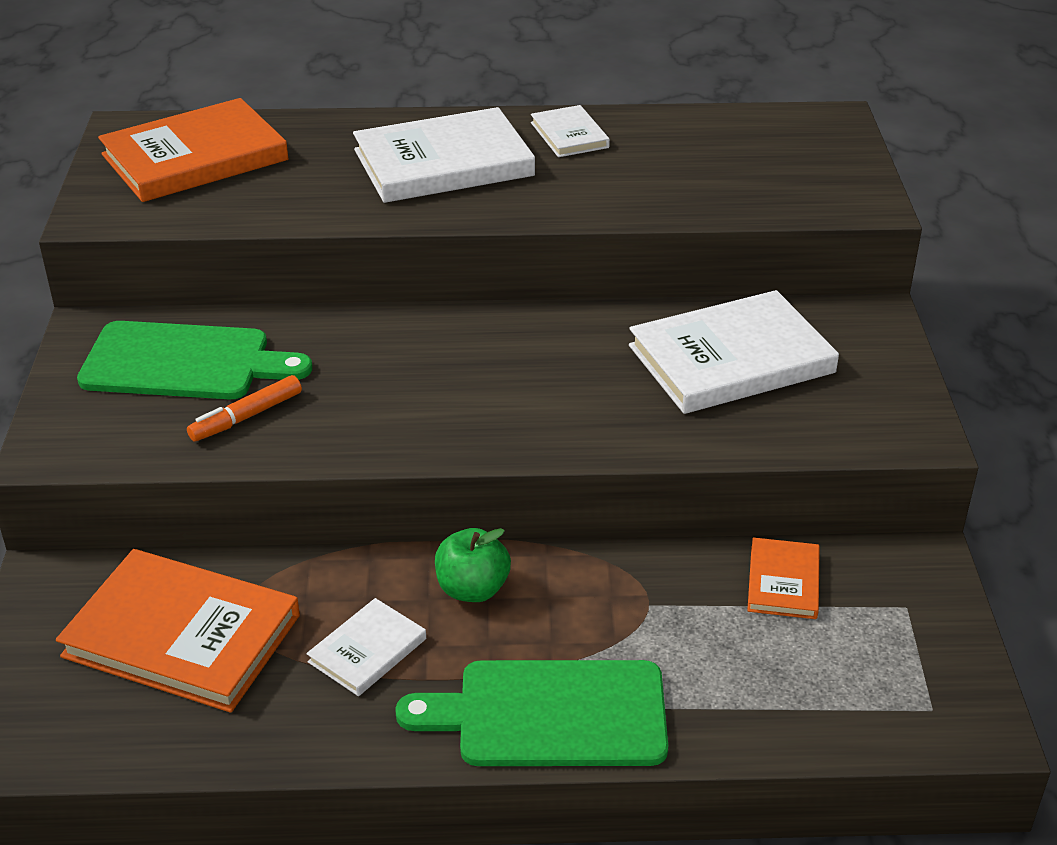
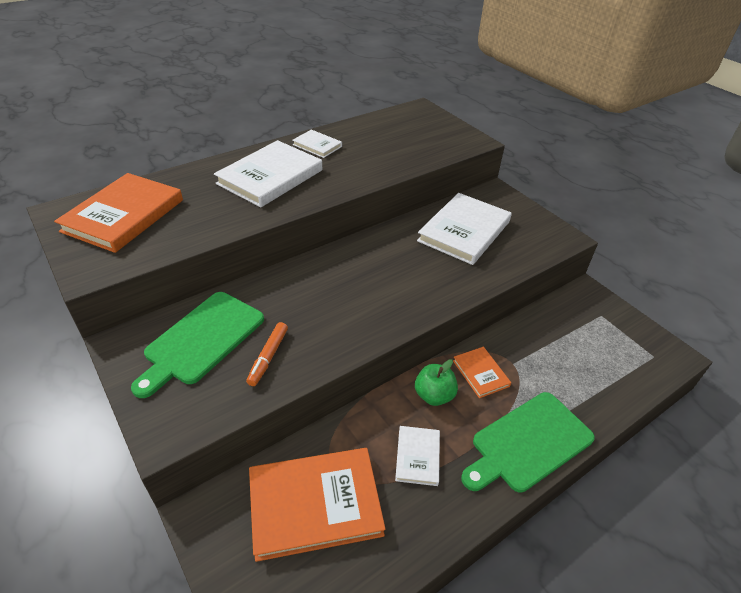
camera: 35 degrees left, 5 degrees up
green cutting board [77,321,312,399] -> green cutting board turned 150 degrees clockwise [131,292,264,398]
orange book [747,537,820,619] -> orange book moved to [453,347,511,398]

